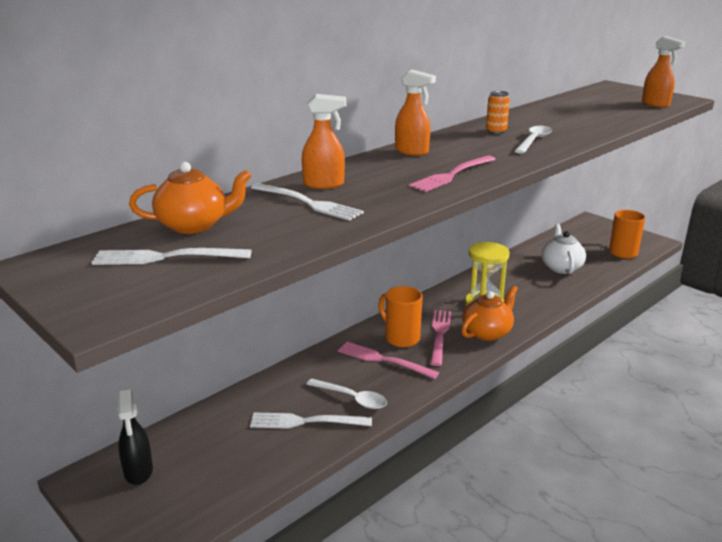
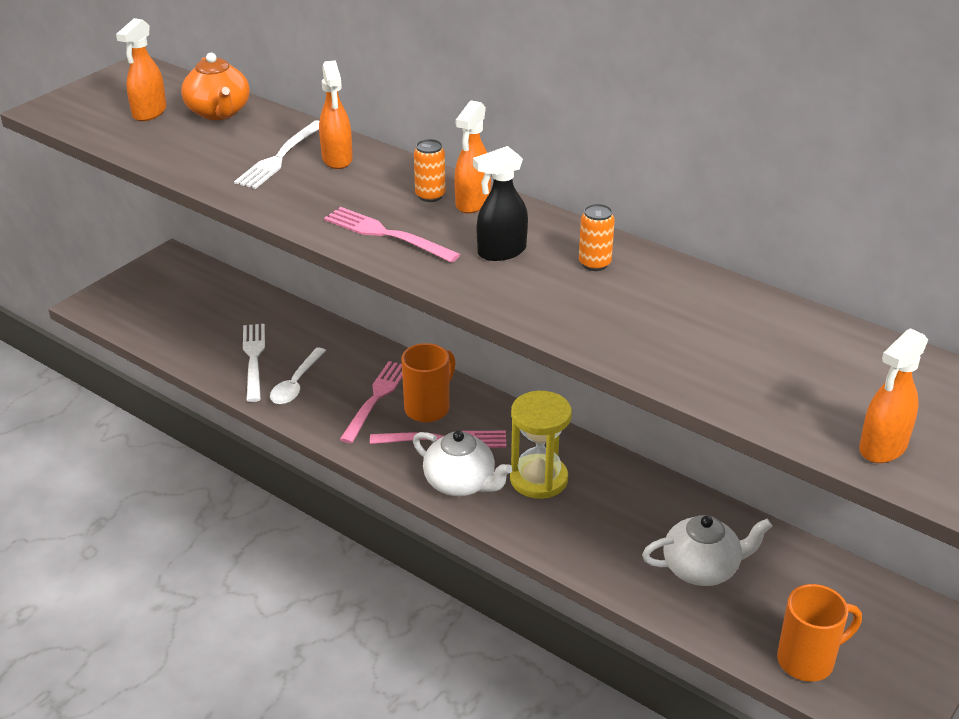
camera: 80 degrees right, 10 degrees up
white fork [92,248,251,265] -> orange spray bottle [116,18,166,121]
black spray bottle [117,389,153,485] -> black spray bottle moved to [473,146,528,261]
orange teapot [461,285,518,341] -> white teapot [413,431,513,496]
white spoon [515,126,552,154] -> none
none -> orange can [414,139,445,202]

